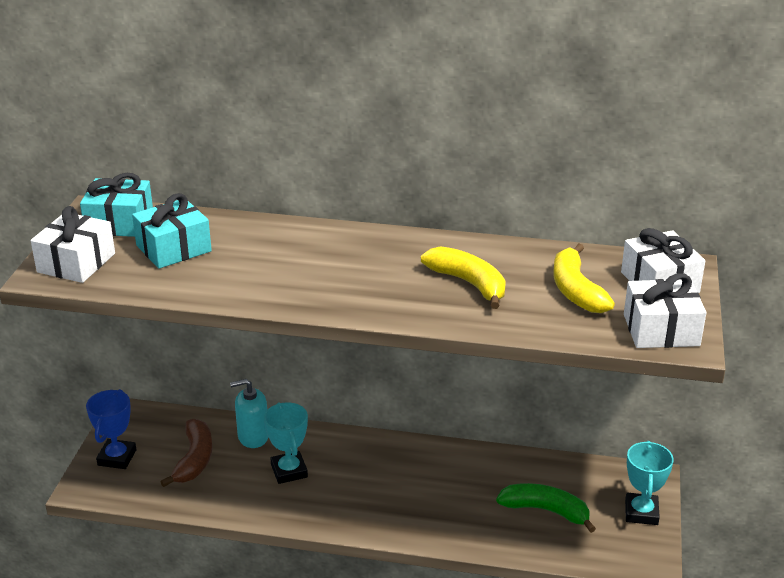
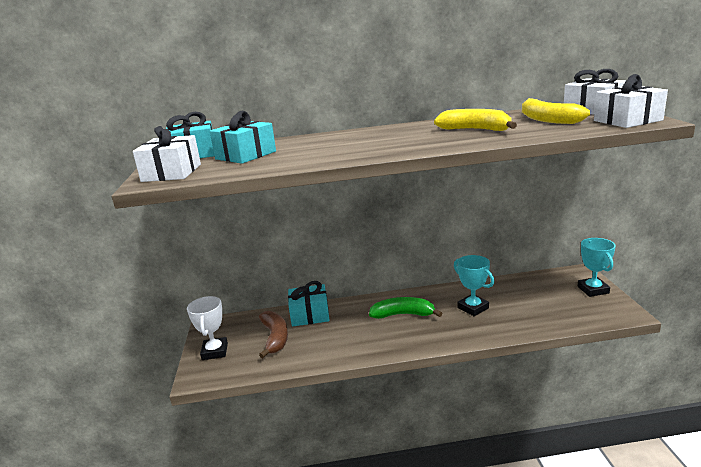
camera: 15 degrees left, 10 degrees down
blue trophy [86,389,136,469] -> white trophy [187,296,228,360]
turquoise soap dispenser [230,379,268,448] -> turquoise gift [288,281,330,327]
turquoise trophy [264,402,308,484] -> turquoise trophy moved to [454,255,494,316]
green banana [496,483,596,533] -> green banana moved to [369,297,442,319]

